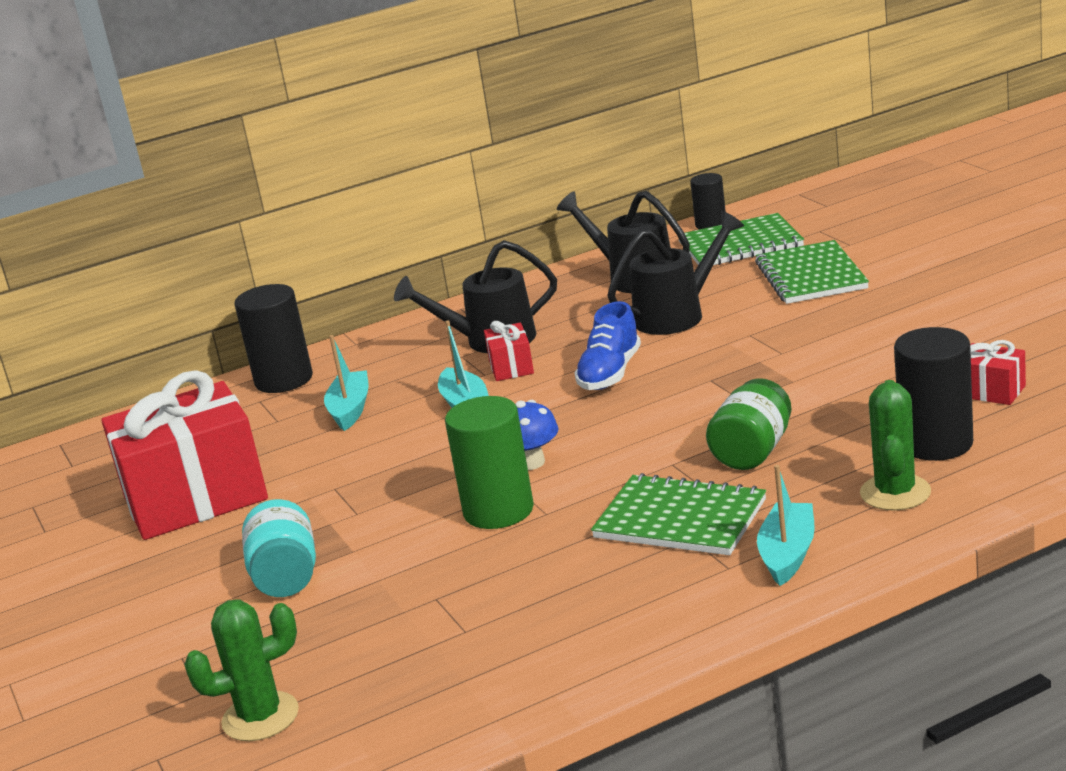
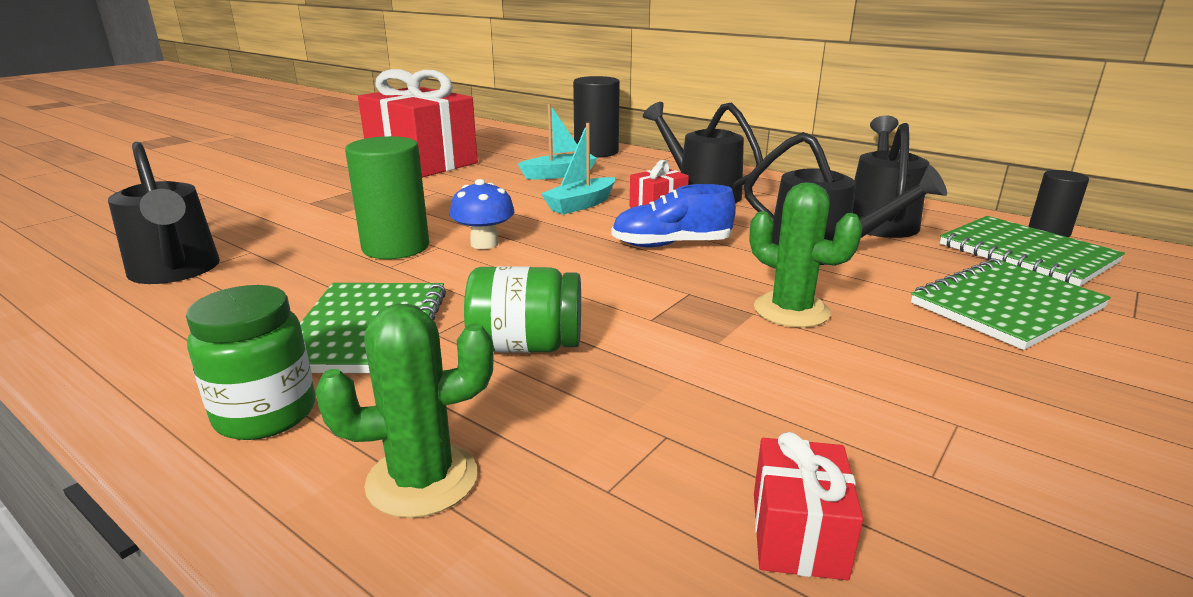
camera: 60 degrees right, 0 degrees up
green cactus [184,599,299,741] -> green cactus moved to [750,182,863,328]
turquoise jar [242,499,316,597] -> none
turquoise boat [757,465,815,586] -> green jar [186,285,315,440]
black cylinder [894,327,973,461] -> none
none -> black watering can [108,142,220,284]

